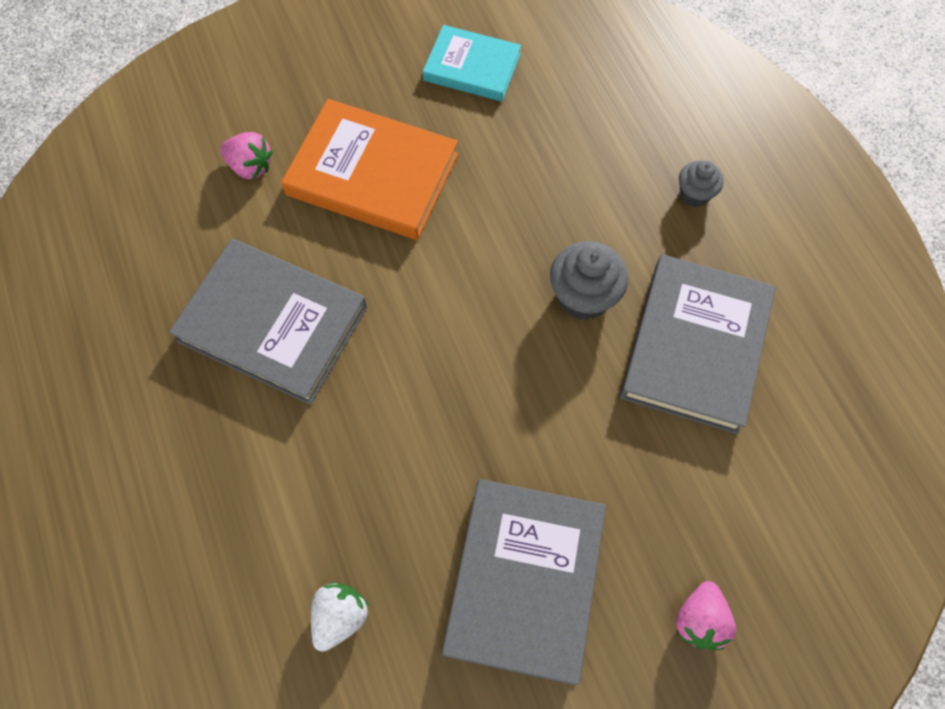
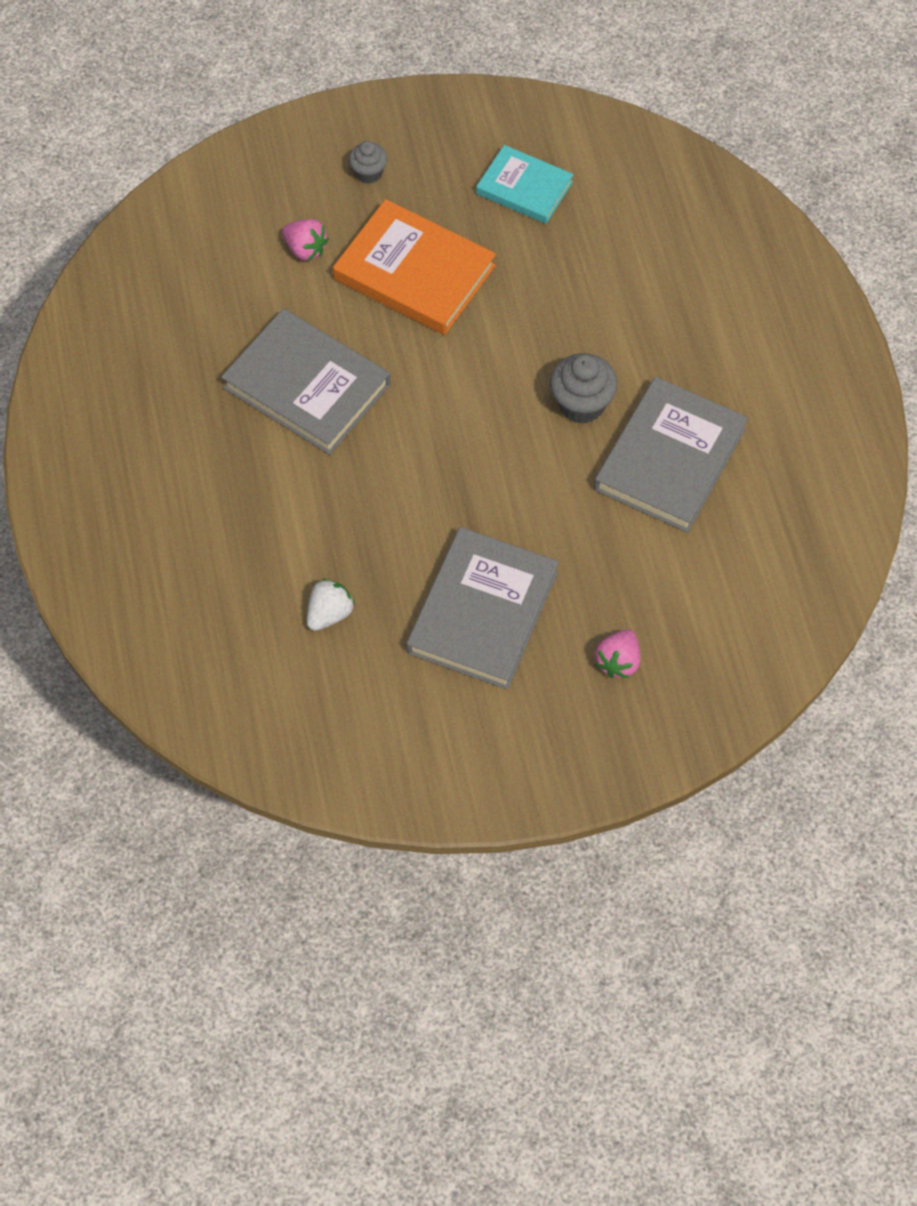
camera: 10 degrees right, 5 degrees down
grey cupcake [679,160,723,207] -> grey cupcake moved to [349,141,387,184]

